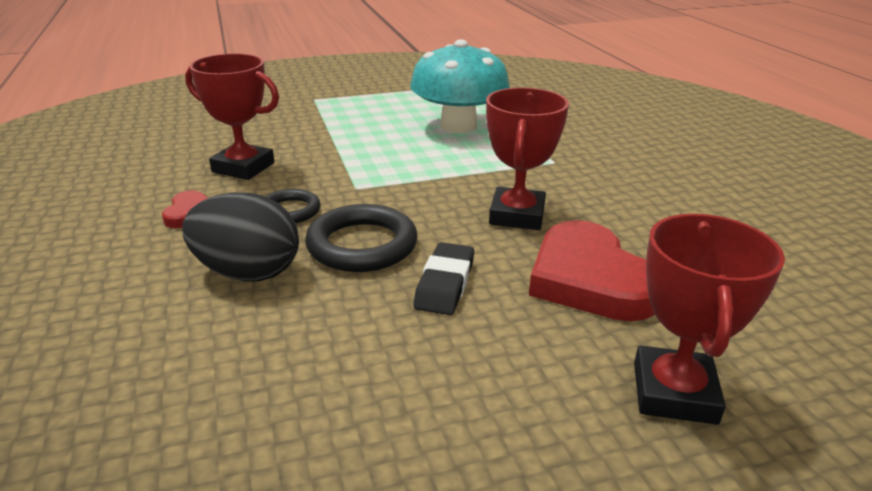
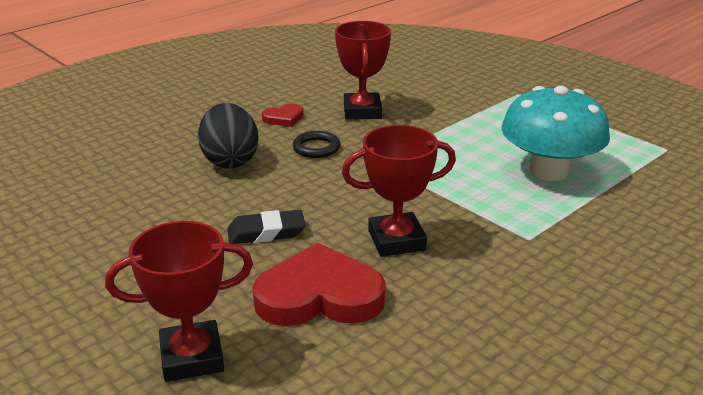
camera: 65 degrees right, 0 degrees up
black ring [305,204,418,272] -> none
red heart [529,220,655,321] -> red heart turned 45 degrees clockwise [253,243,386,326]

